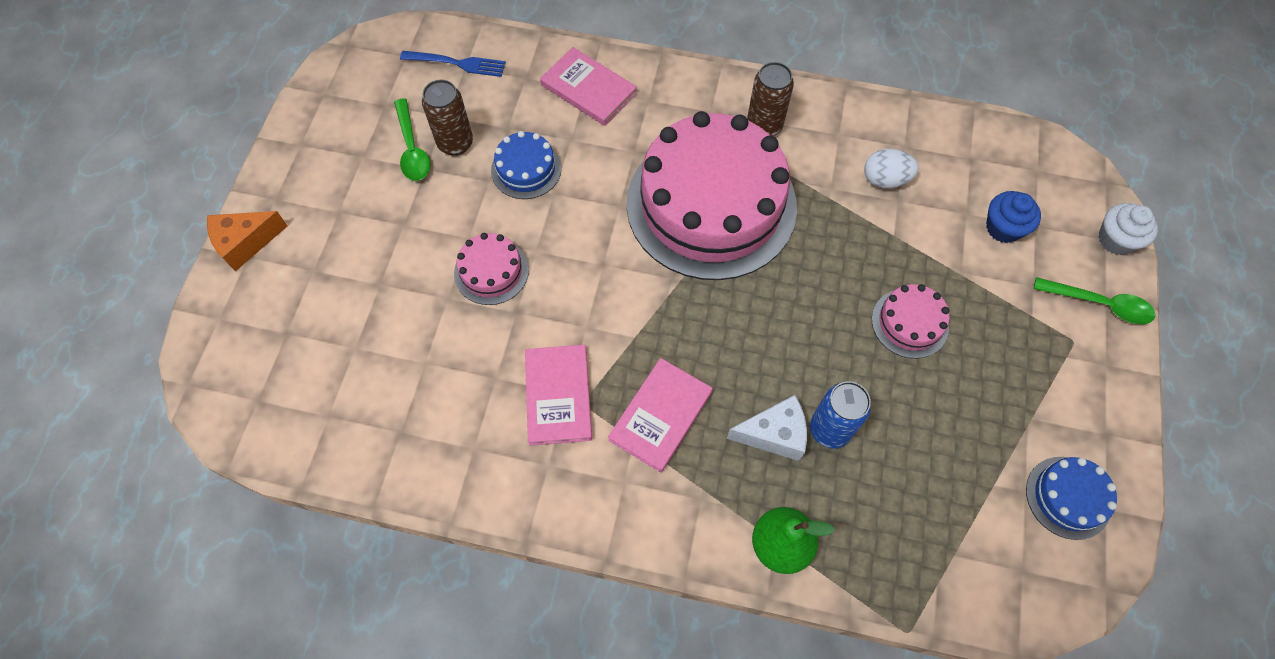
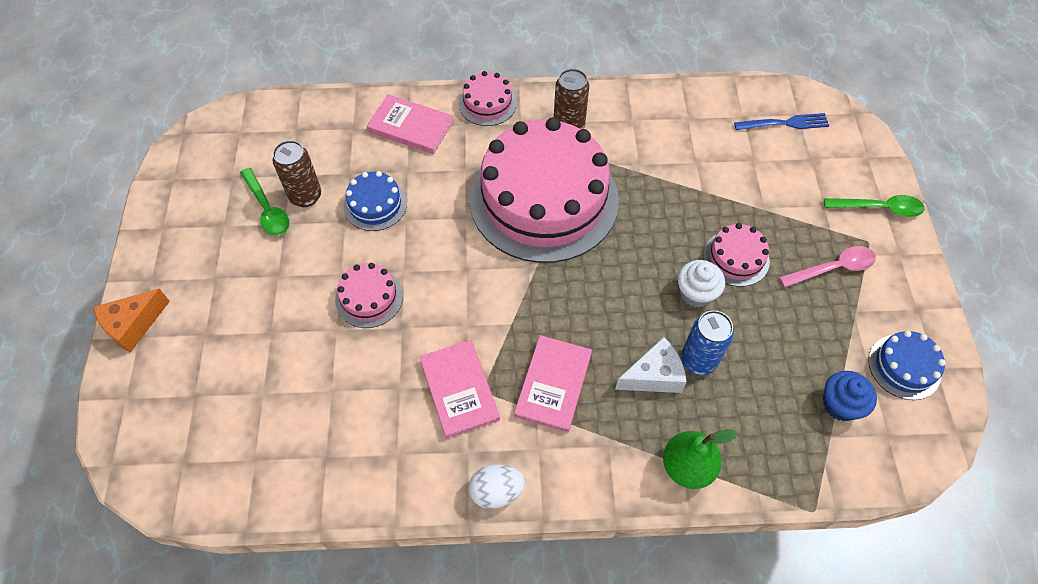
camera: 15 degrees left, 5 degrees down
blue fork [400,51,506,77] -> blue fork moved to [734,113,829,130]
white egg [864,149,919,188] -> white egg moved to [469,464,525,509]
blue cupcake [986,191,1041,243] -> blue cupcake moved to [823,371,877,421]
white cupcake [1098,203,1158,255] -> white cupcake moved to [678,260,725,307]
none -> pink cake [459,71,517,126]
none -> pink spoon [779,246,876,287]

